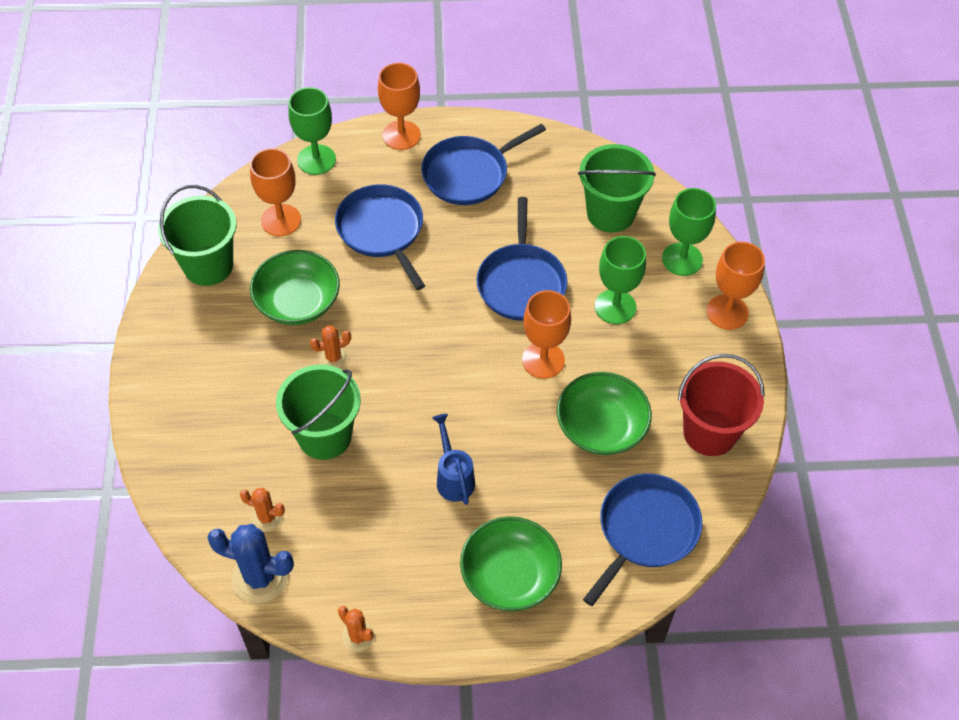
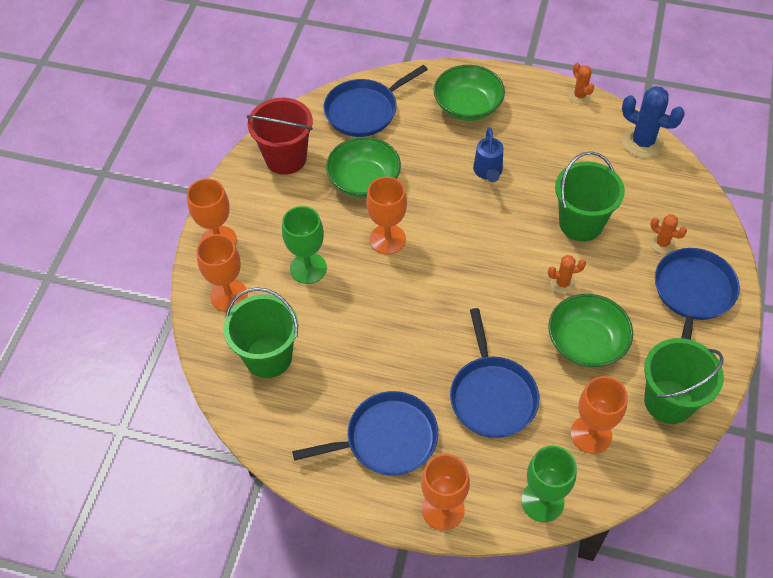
camera: 160 degrees left, 0 degrees up
orange cactus [240,488,285,531] -> orange cactus moved to [650,214,687,253]
blue pan [476,197,568,321] -> blue pan moved to [655,248,740,340]
green goblet [662,188,716,276] -> orange goblet [196,234,248,312]

